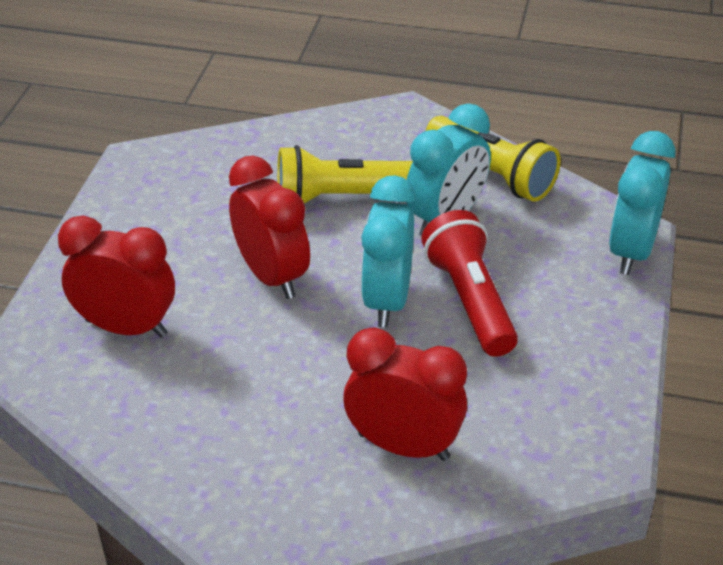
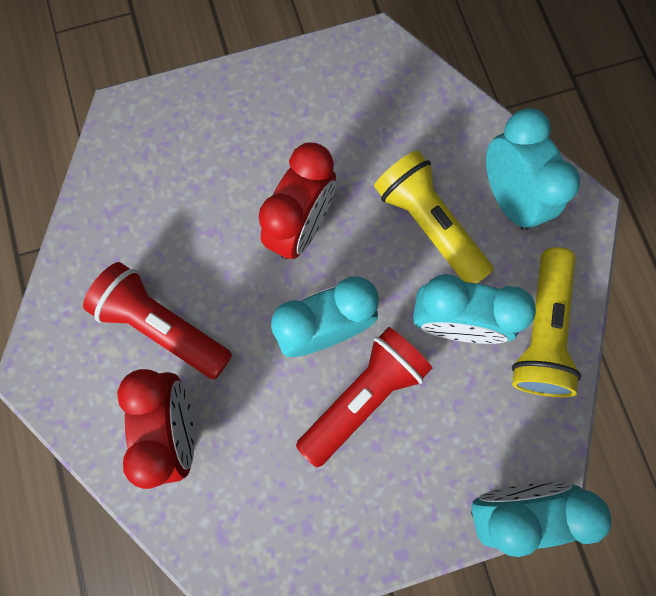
camera: 60 degrees right, 35 degrees up
red clock [58,216,175,338] -> none
none -> red flashlight [83,262,232,379]
none -> turquoise clock [486,108,580,230]

